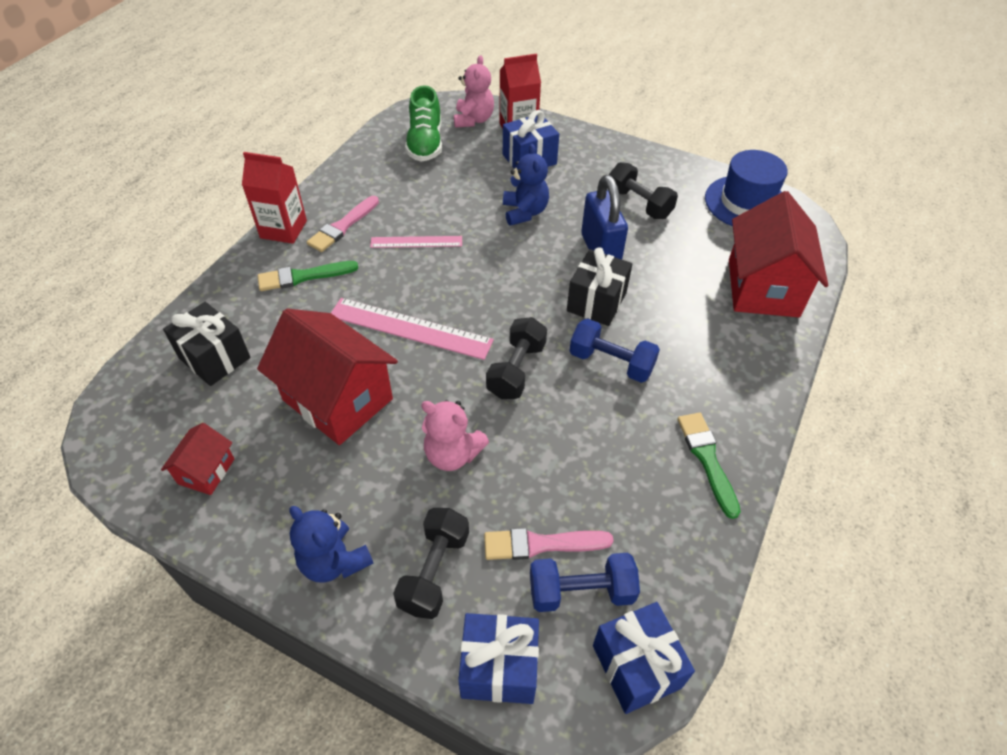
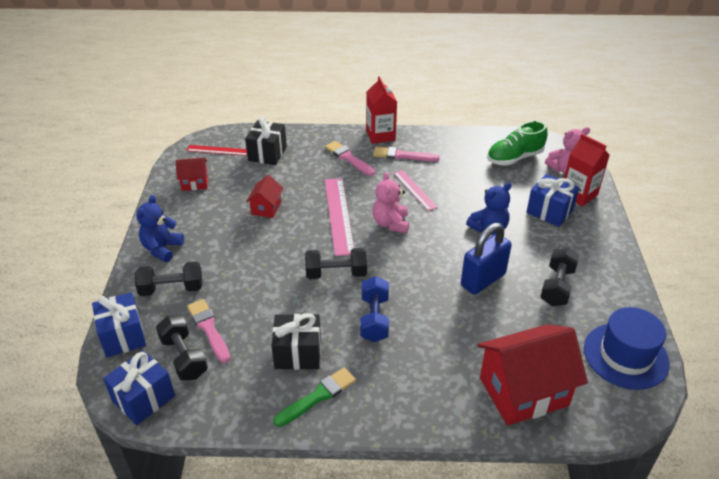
camera: 65 degrees right, 10 degrees down
red house [257,309,398,445] -> red house [246,175,283,218], size x0.49
green brush [258,261,358,291] -> pink brush [325,141,375,176]
pink teddy bear [421,400,489,471] -> pink teddy bear moved to [372,172,409,233]
blue dumbbell [530,553,640,612] -> black dumbbell [156,316,208,381]
black gift [567,247,632,326] -> black gift moved to [271,313,321,370]
none -> red ruler [187,145,247,156]

